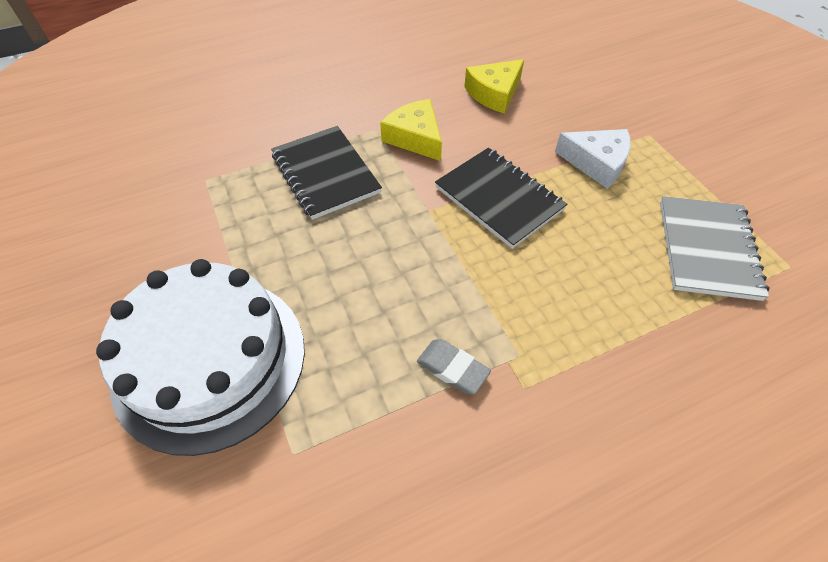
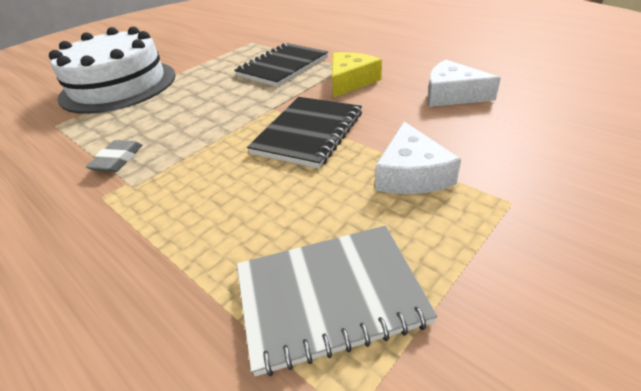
camera: 70 degrees right, 15 degrees down
yellow cheese [464,59,524,113] -> white cheese [427,60,501,107]

